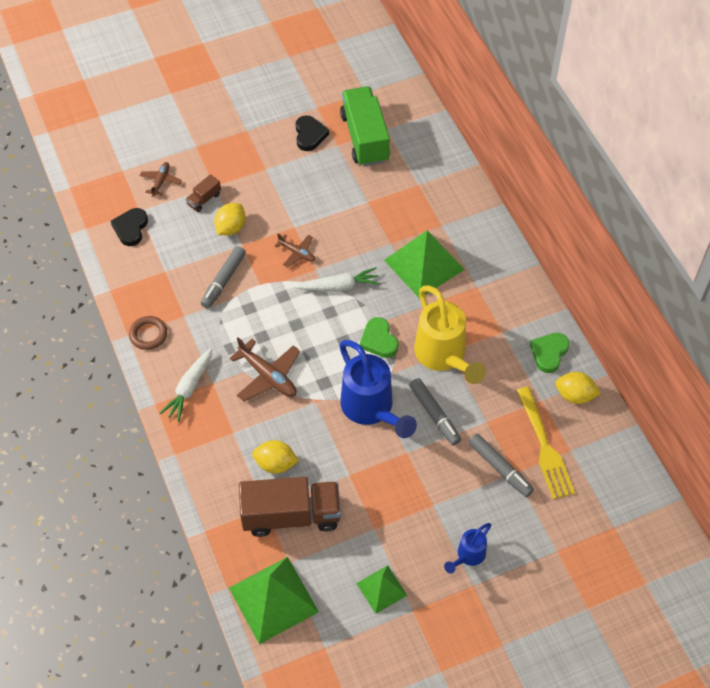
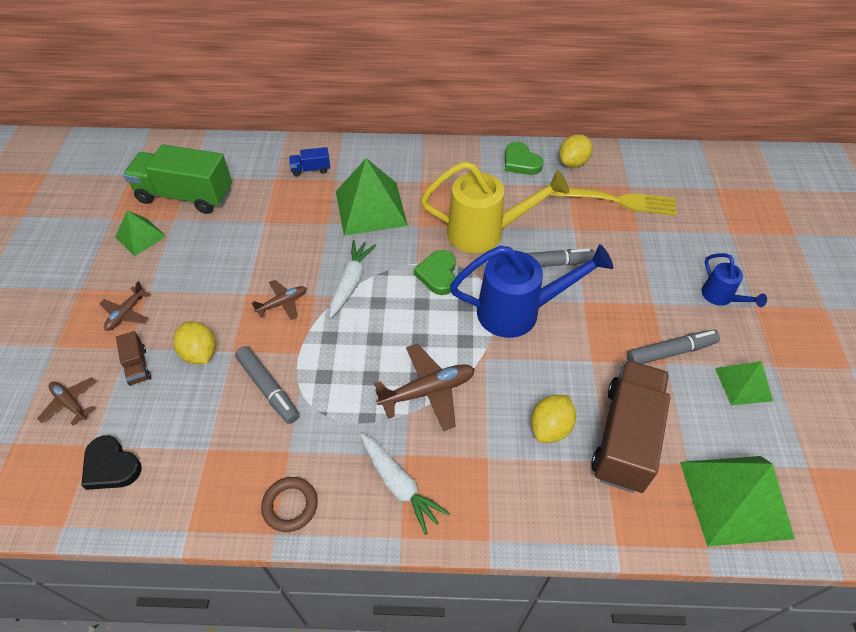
camera: 65 degrees left, 5 degrees down
black heart [296,115,329,151] -> green pyramid [115,210,167,256]
green heart [359,317,398,358] -> green heart turned 90 degrees clockwise [414,250,456,295]
grey marker [469,434,534,497] -> grey marker moved to [627,330,720,364]
none -> brown plane [100,281,150,331]
none -> blue truck [289,147,330,177]

